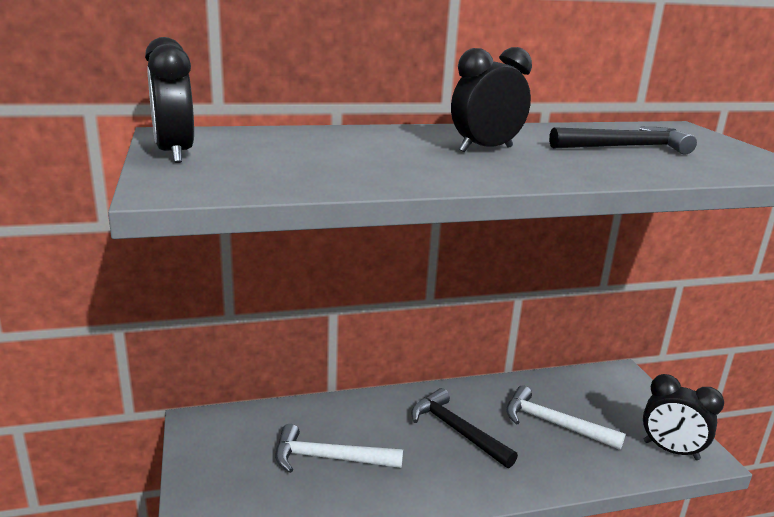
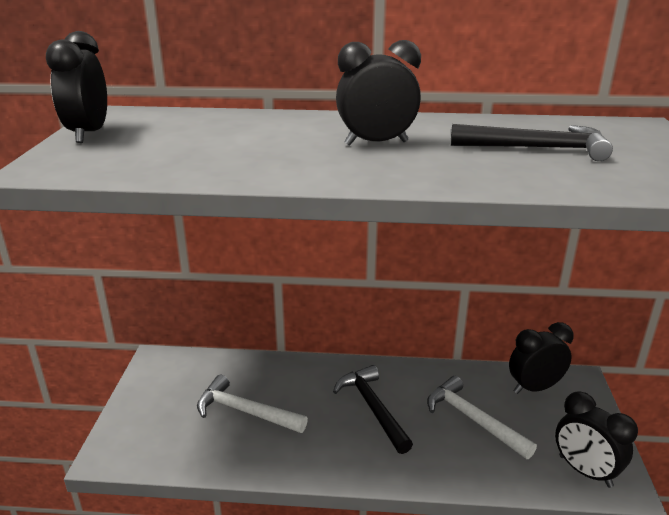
camera: 20 degrees right, 5 degrees up
none -> black clock [509,322,574,394]

